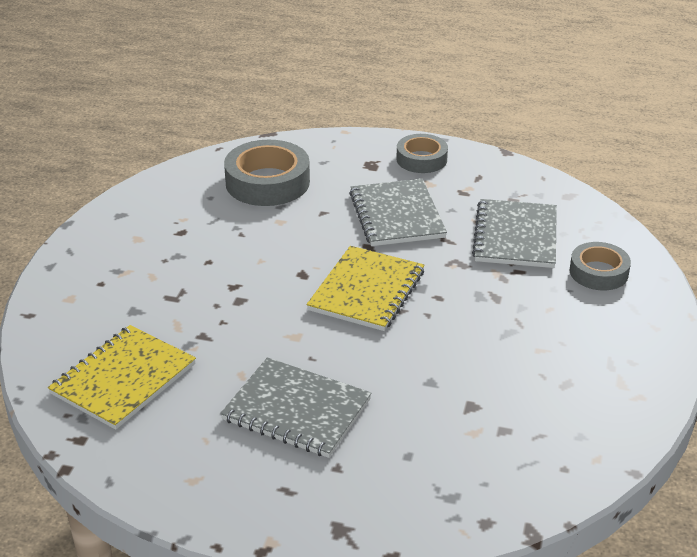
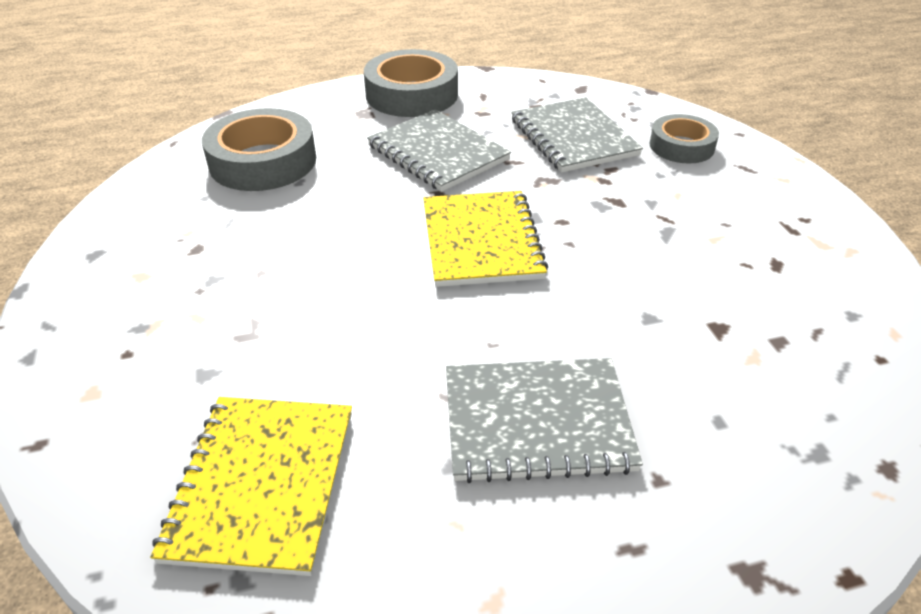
camera: 30 degrees left, 5 degrees up
grey tape [396,134,448,173] -> grey tape [364,49,458,117], size x1.61

